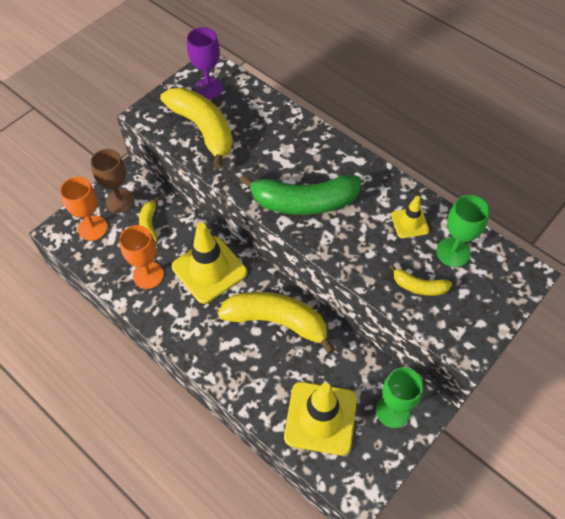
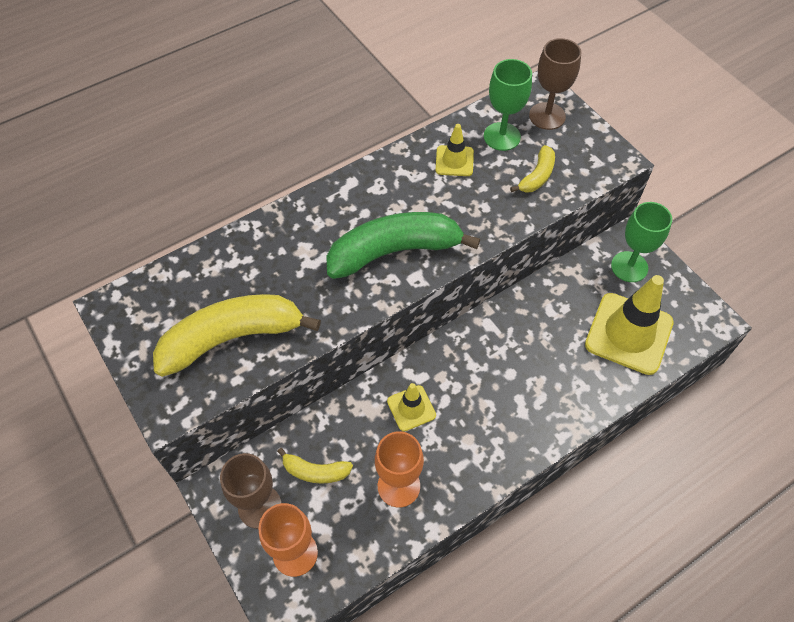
camera: 75 degrees left, 0 degrees up
yellow traffic cone [172,223,247,304] -> yellow traffic cone [387,383,436,431], size x0.51
purple goblet [187,27,223,99] -> none
yellow banana [218,292,336,354] -> none
green banana [239,174,361,215] -> green banana turned 120 degrees counterclockwise [326,212,480,279]
none -> brown goblet [529,38,582,130]

